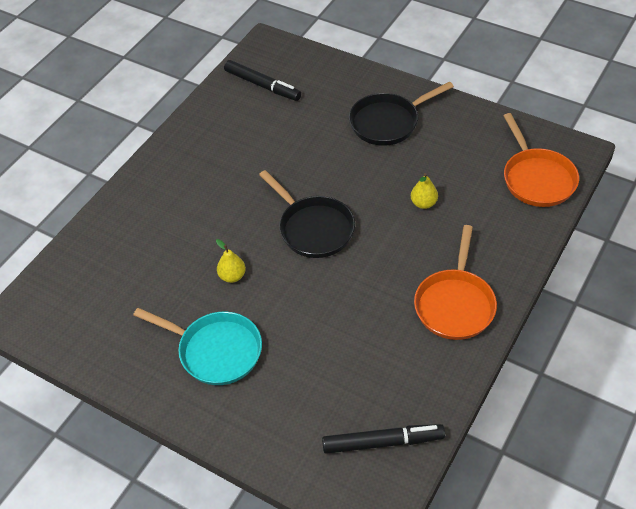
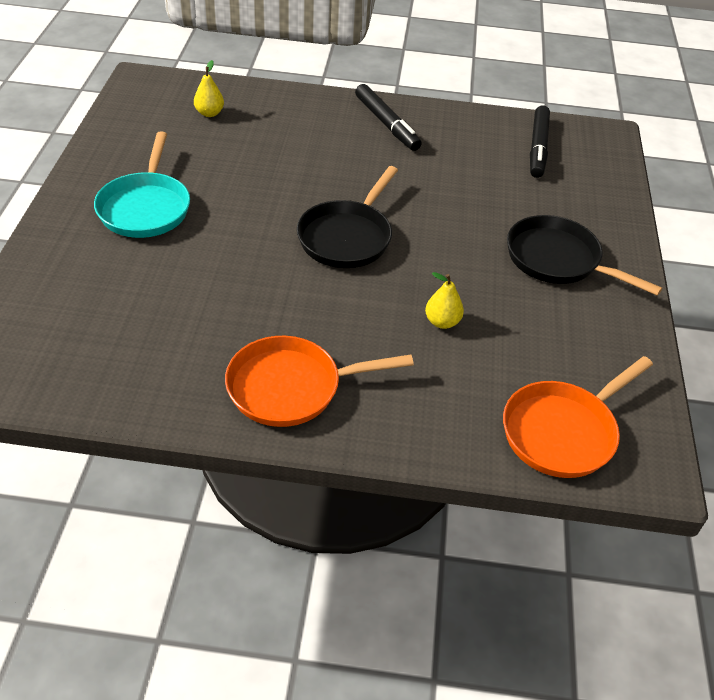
camera: 60 degrees right, 5 degrees down
yellow pear [216,239,246,283] -> yellow pear moved to [194,60,224,117]
black marker [322,424,445,454] -> black marker moved to [355,84,422,151]

